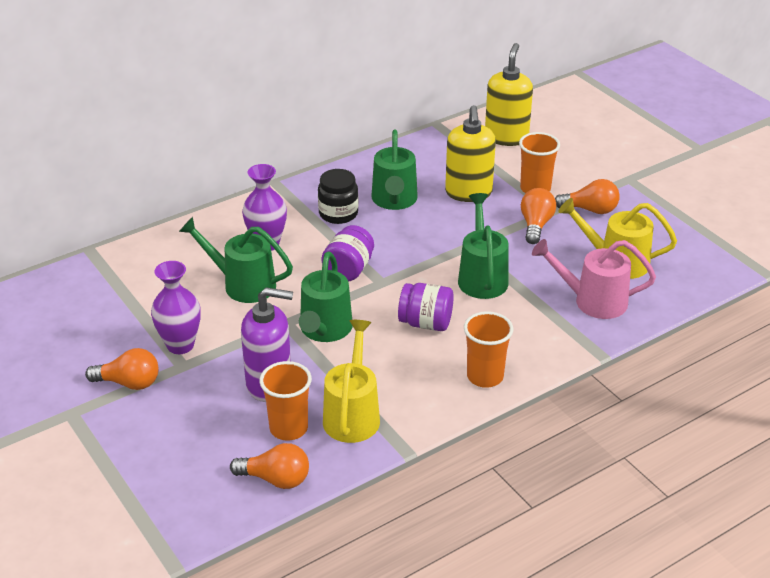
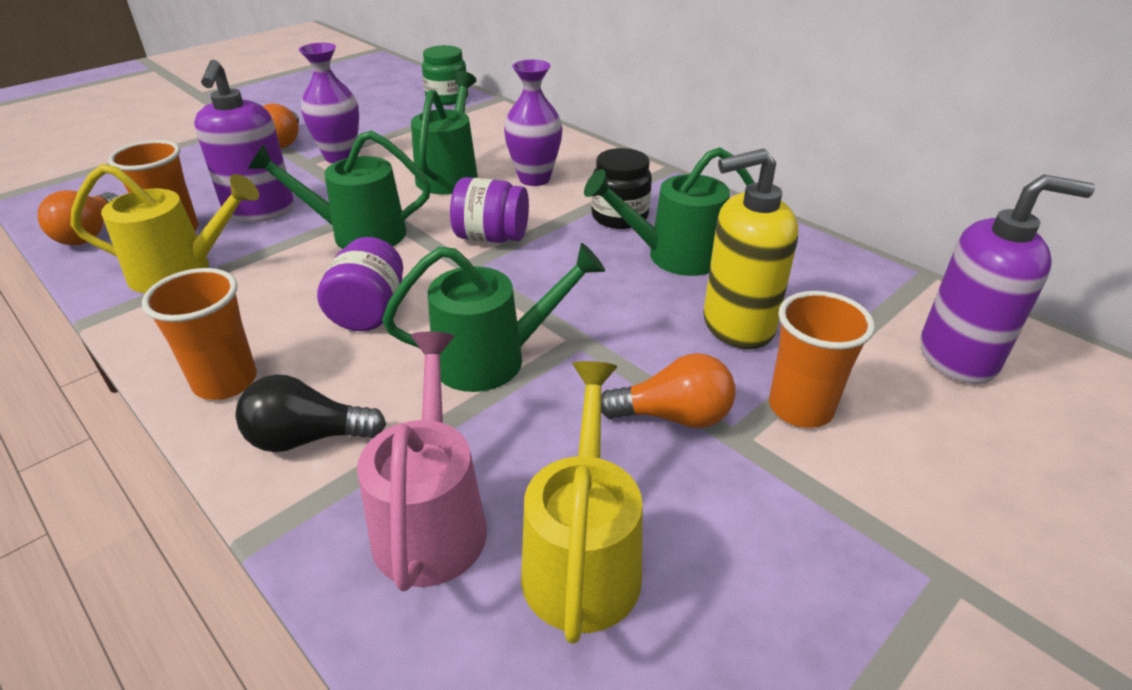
camera: 80 degrees right, 0 degrees up
yellow soap dispenser [485,43,533,146] -> purple soap dispenser [920,174,1095,384]
orange light bulb [555,179,619,214] -> none
none -> black light bulb [236,374,386,452]
none -> green jar [422,45,468,105]

